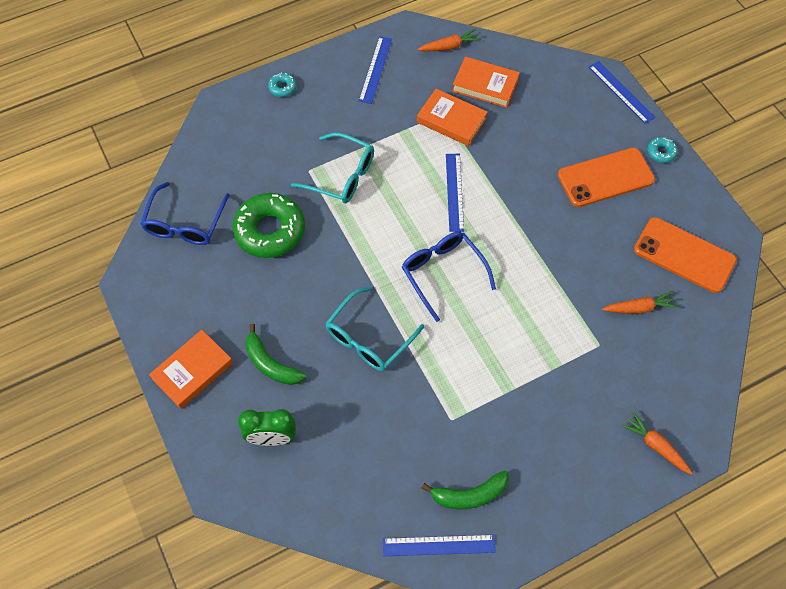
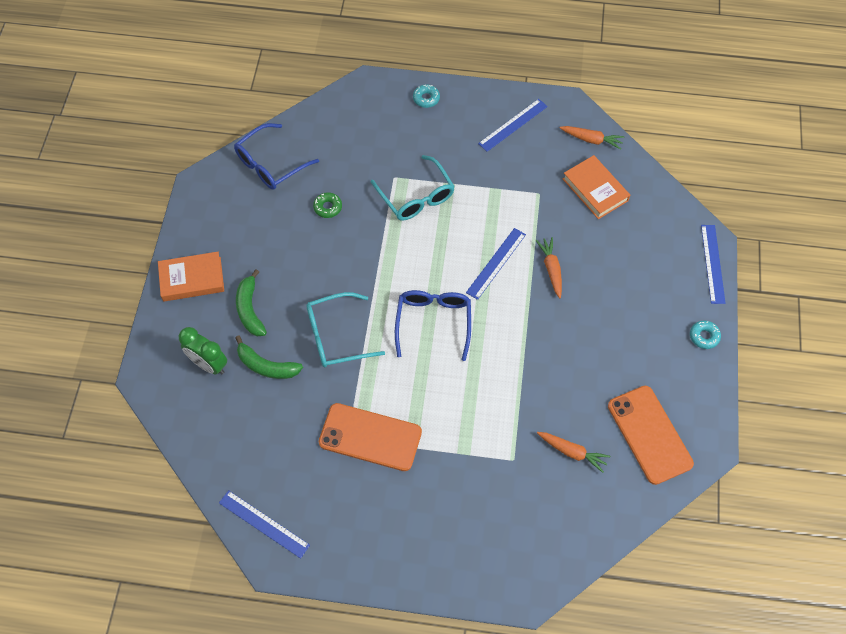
camera: 35 degrees right, 0 degrees up
green donut [232,193,305,258] -> green donut [313,192,342,218], size x0.43
orange book [417,89,488,146] -> none
green banana [422,470,509,509] -> green banana moved to [235,335,303,379]
orange phone [558,148,655,207] -> orange phone moved to [319,403,422,471]
orange carrot [621,411,693,475] -> orange carrot moved to [535,237,562,298]

